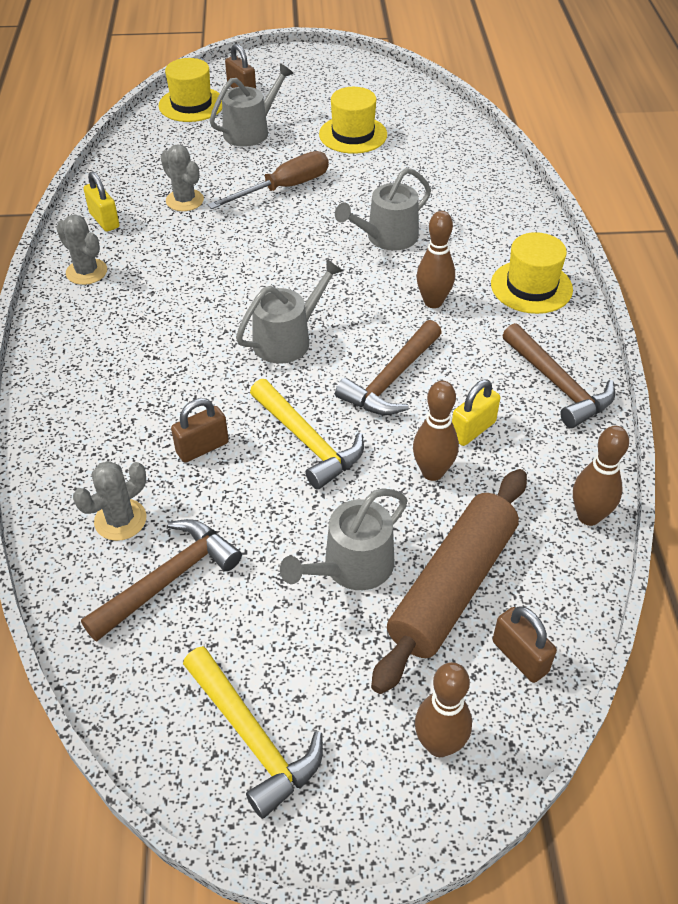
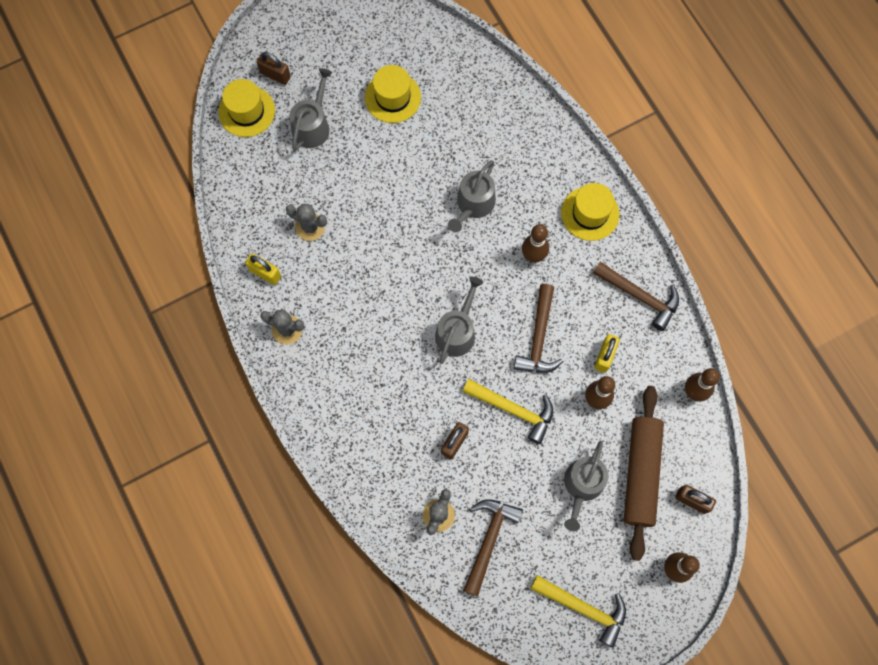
camera: 25 degrees left, 25 degrees up
brown screwdriver [207,151,329,209] -> none

